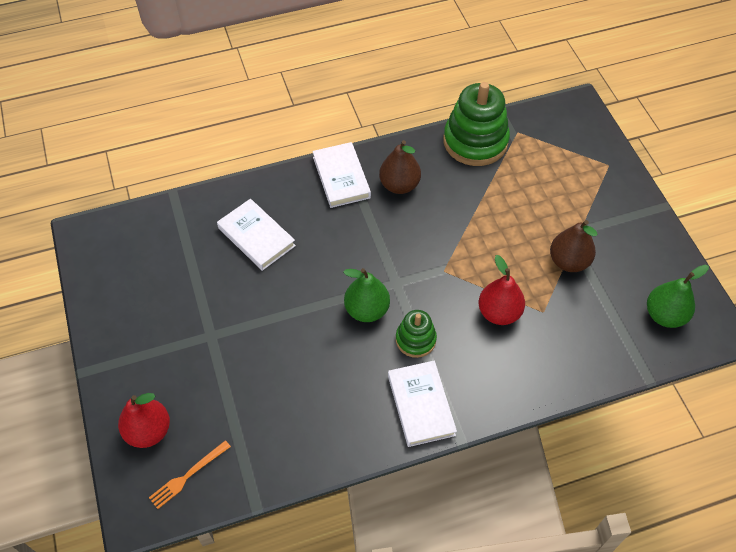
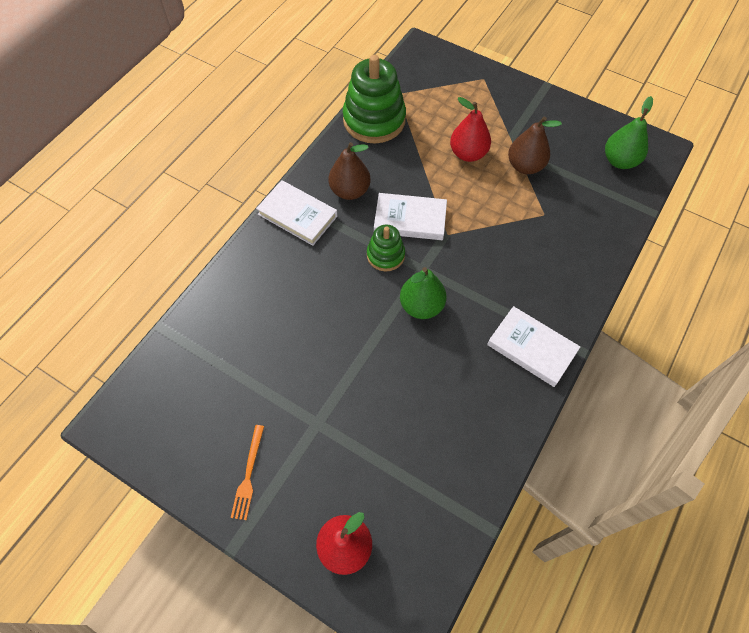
camera: 40 degrees left, 5 degrees up
orange fork [149,440,231,509] -> orange fork moved to [231,425,264,520]
white book [217,199,296,271] -> white book moved to [374,193,447,240]
green stacking toy [396,310,437,358] -> green stacking toy moved to [367,225,405,271]
red pear [479,255,525,325] -> red pear moved to [450,97,491,162]

